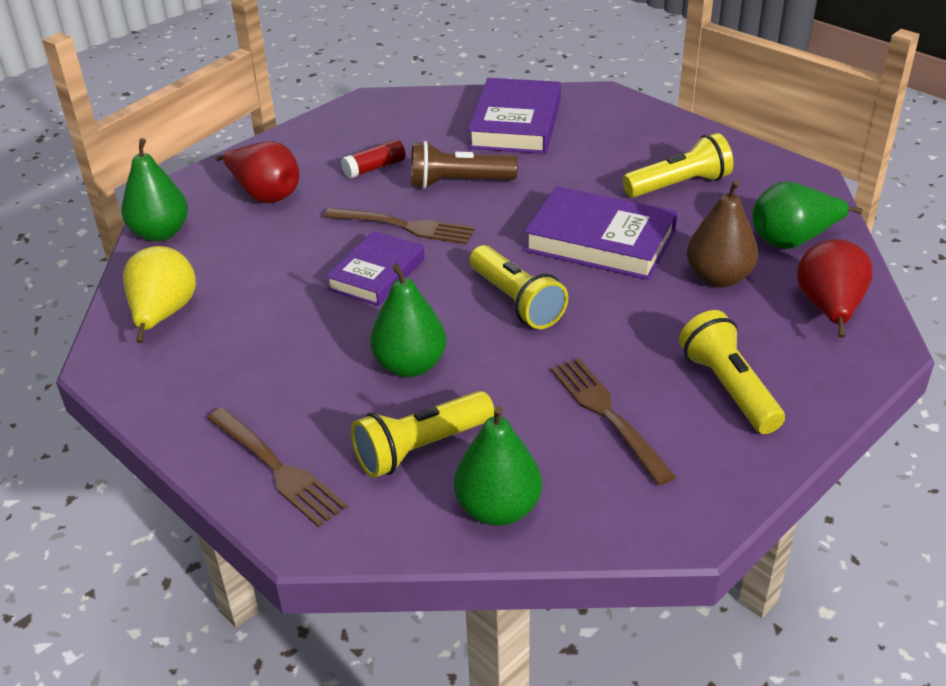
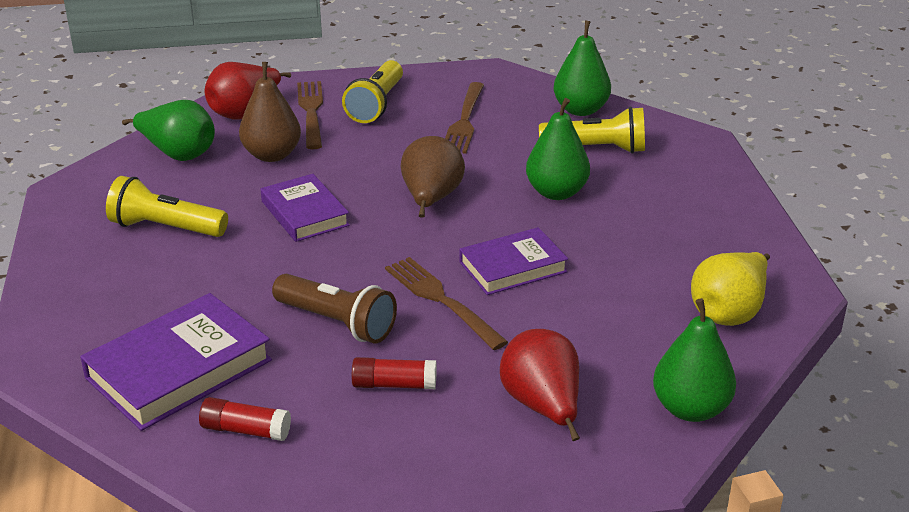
camera: 145 degrees left, 5 degrees down
brown fork [207,408,348,527] -> brown fork moved to [297,81,323,149]
yellow flashlight [470,245,568,329] -> brown pear [401,136,465,218]
purple book [524,186,677,280] -> purple book [261,174,350,242], size x0.66
none -> red glue stick [199,397,291,441]

